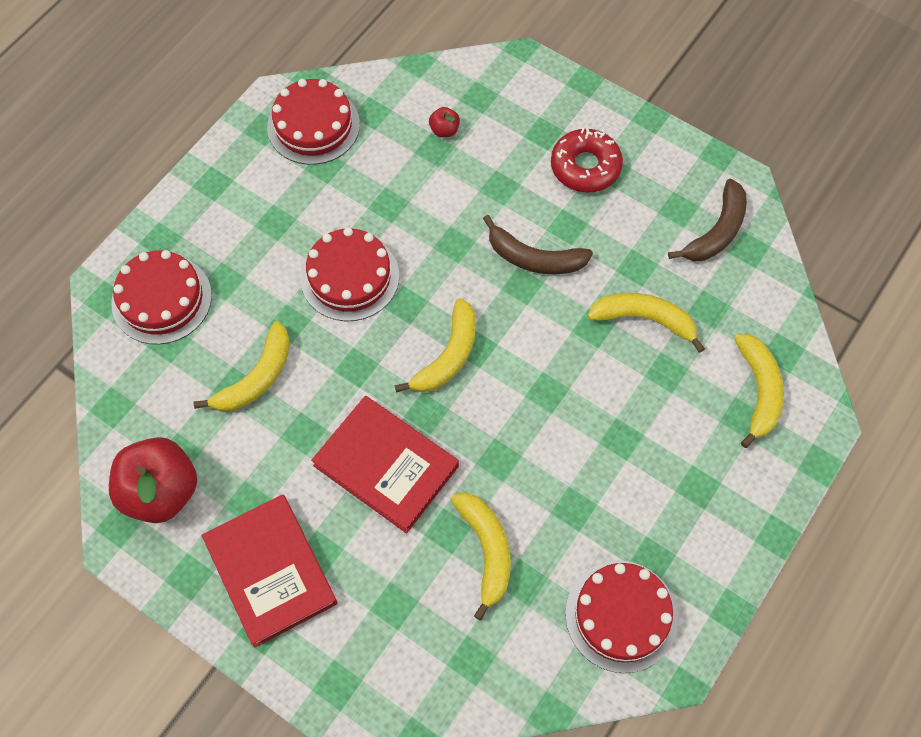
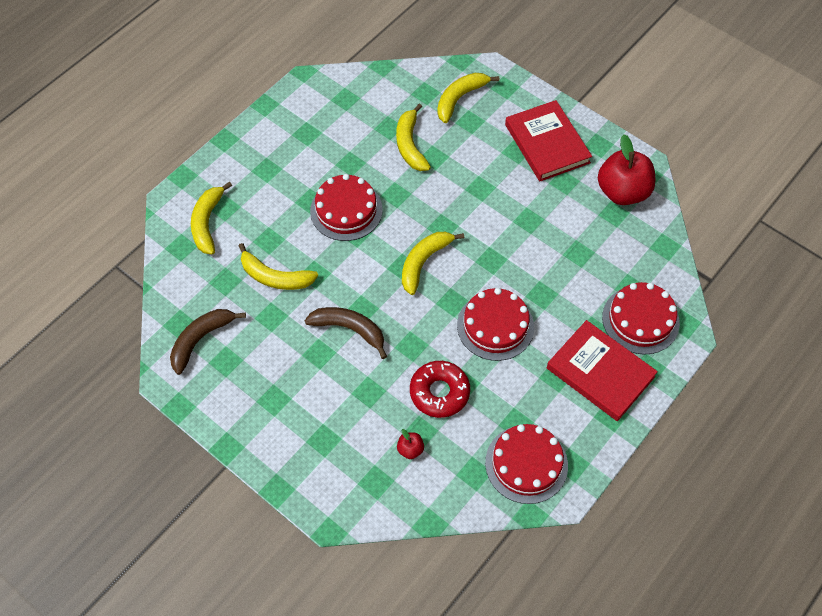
camera: 175 degrees left, 5 degrees down
yellow banana [194,321,290,412] -> yellow banana moved to [437,73,499,123]
red book [311,396,459,534] -> red book moved to [547,320,658,421]
red donut [551,128,623,193] -> red donut moved to [410,361,470,418]
red cake [565,560,678,673] -> red cake moved to [310,174,383,241]

